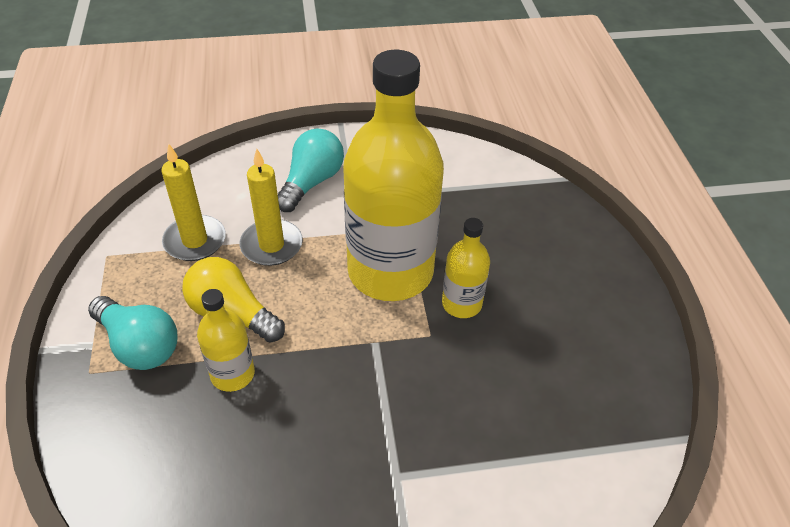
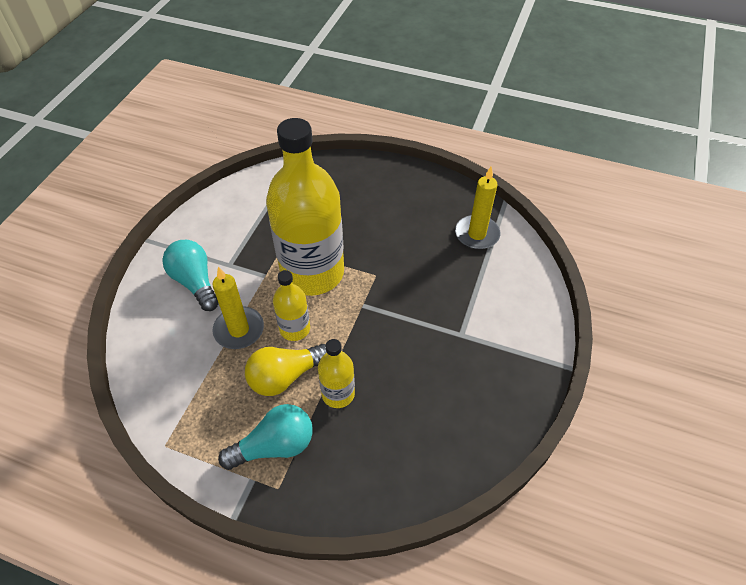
camera: 60 degrees left, 5 degrees up
yellow candle [161,143,226,261] -> yellow candle moved to [455,166,500,250]
yellow bottle [442,218,490,318] -> yellow bottle moved to [273,270,310,341]

